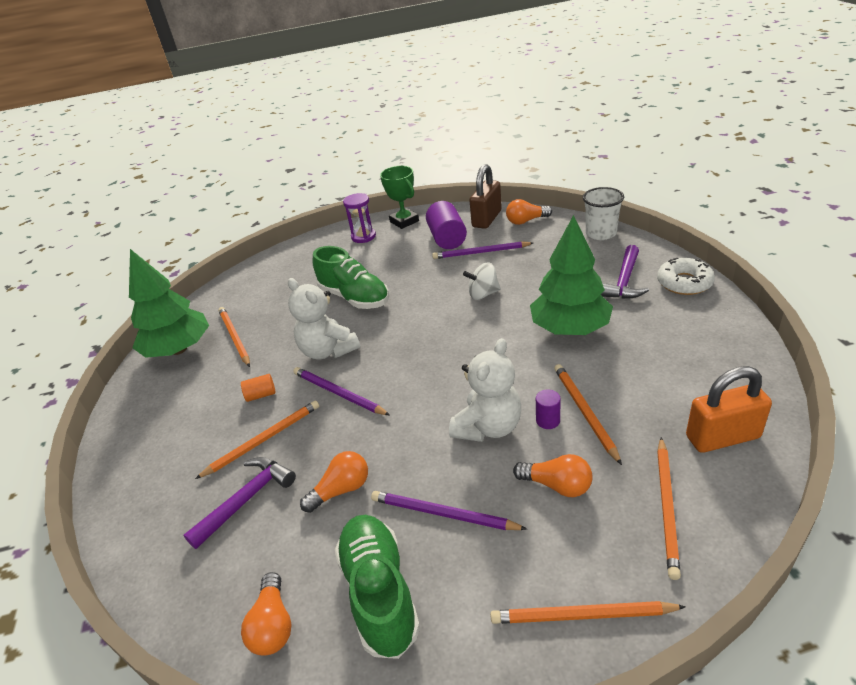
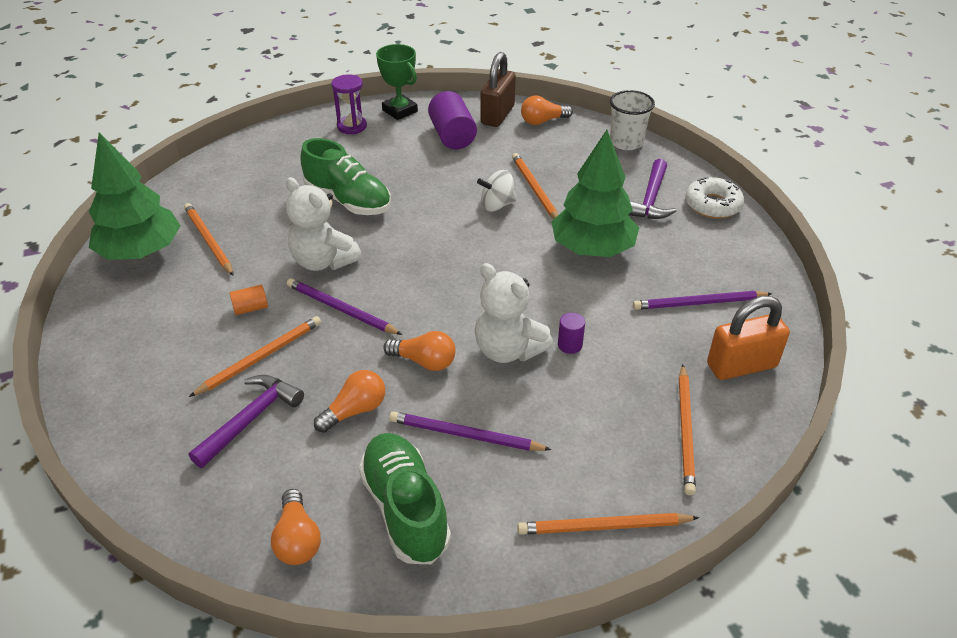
camera: 10 degrees left, 5 degrees up
purple pencil [432,241,533,259] -> purple pencil moved to [633,291,772,310]
white teddy bear [449,338,521,442] -> white teddy bear turned 105 degrees clockwise [475,263,553,363]
orange light bulb [513,454,593,497] -> orange light bulb moved to [383,331,455,371]
orange pencil [554,364,622,465] -> orange pencil moved to [512,153,558,219]

